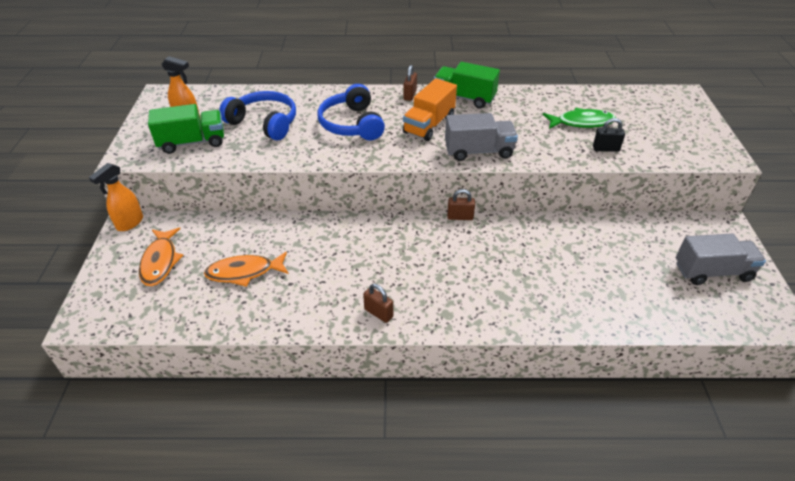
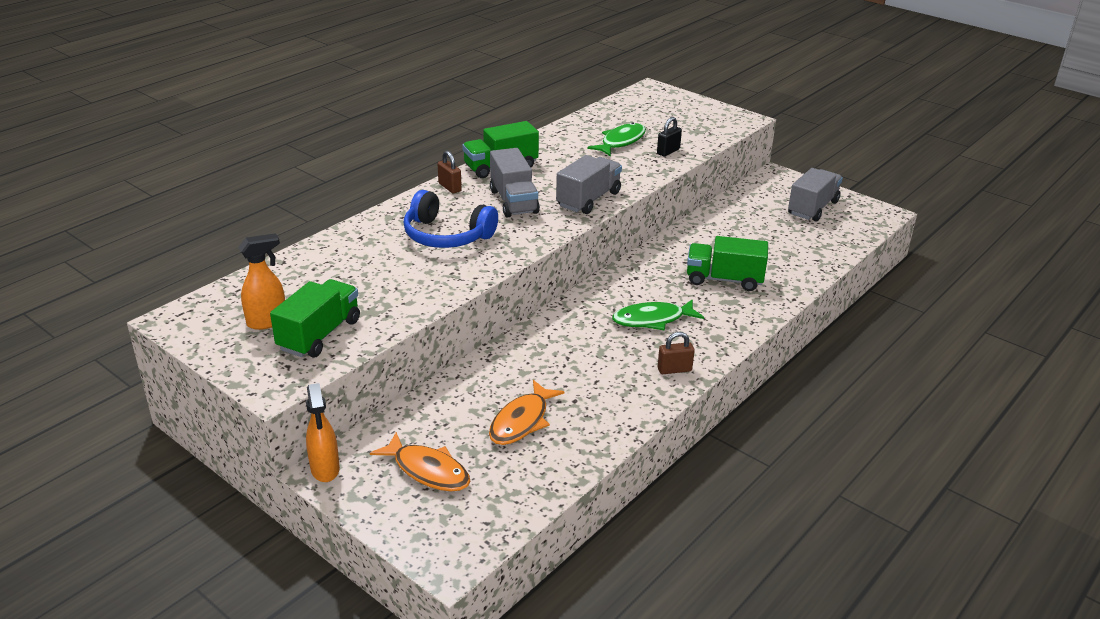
camera: 50 degrees left, 10 degrees down
blue headphones [219,91,296,140] -> none
orange truck [403,78,457,141] -> grey truck [490,148,540,218]
brown padlock [447,189,475,220] -> none
none -> green fish [612,299,704,331]
none -> green truck [687,236,768,291]

